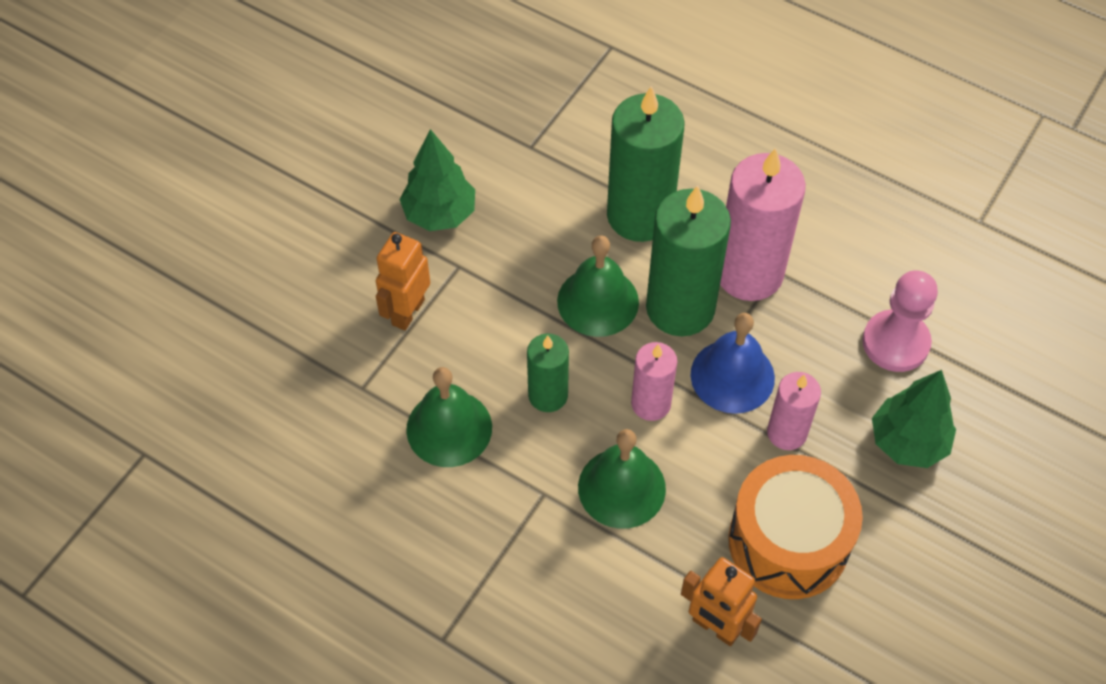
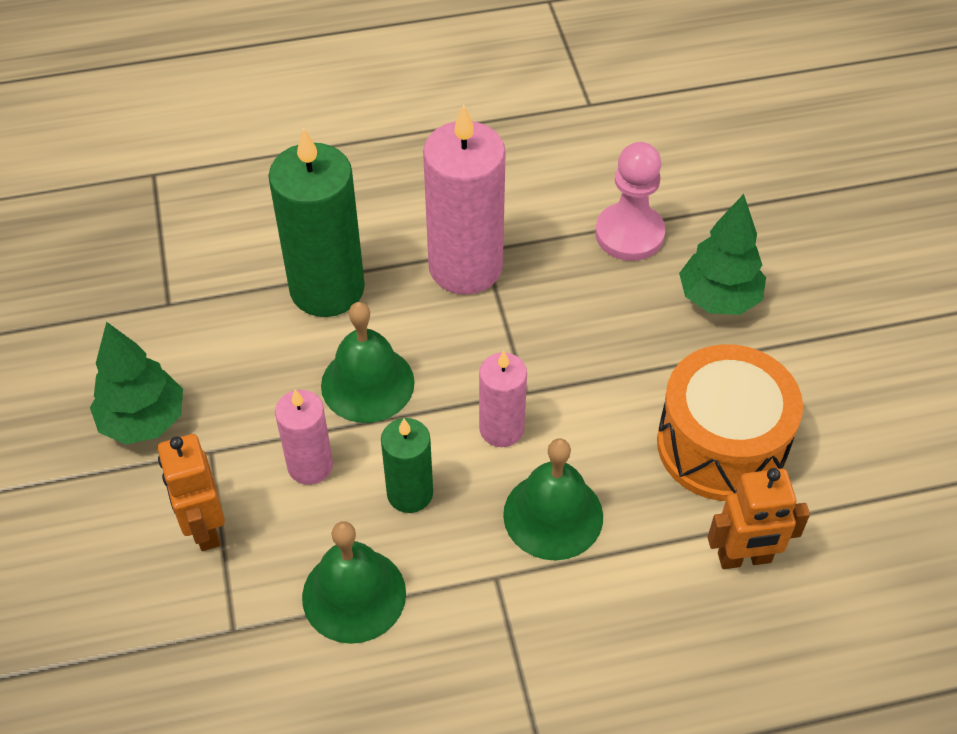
camera: 45 degrees left, 5 degrees down
green candle [646,185,731,336] -> none
blue bell [691,313,775,414] -> none
pink candle [767,372,821,450] -> pink candle moved to [275,389,333,485]

